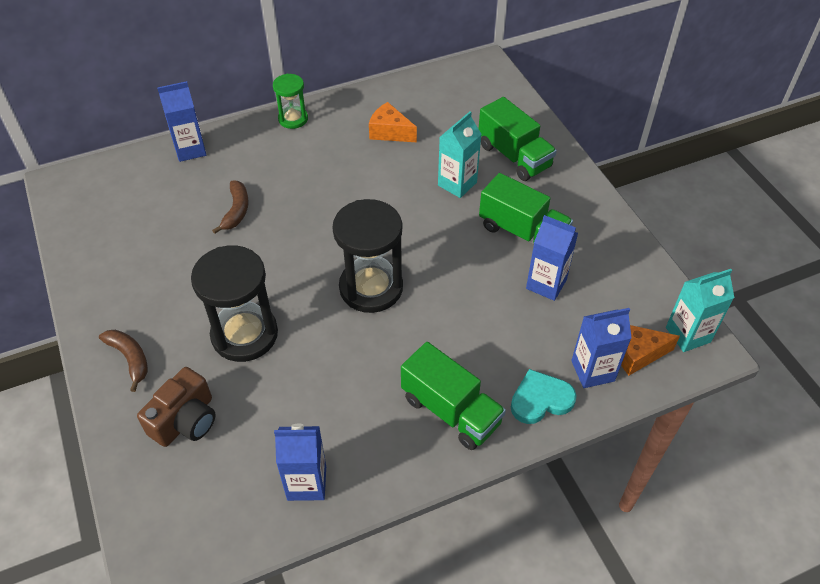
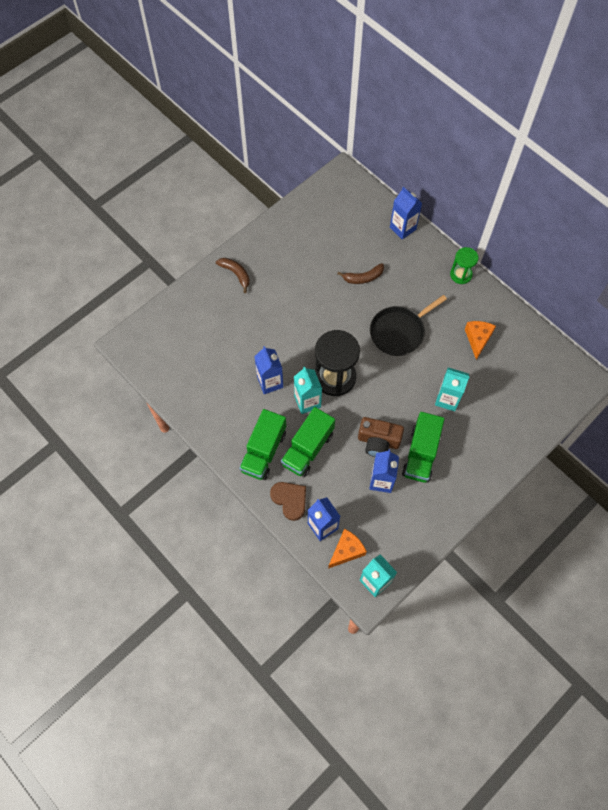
camera: 70 degrees right, 15 degrees up
brown banana [99,330,148,392] -> brown banana turned 75 degrees counterclockwise [216,258,250,293]
brown camera [137,367,216,447] -> brown camera moved to [358,417,404,457]
black hourglass [191,246,278,362] -> none
blue carton [274,424,326,501] -> blue carton moved to [254,346,283,394]
green truck [479,97,557,181] -> green truck moved to [281,407,335,477]
turquoise heart [511,369,577,424] -> brown heart [270,482,306,521]
orange cheese [621,325,680,376] -> orange cheese turned 75 degrees clockwise [328,529,367,569]
none -> turquoise carton [294,366,322,414]
none -> black pan [370,295,447,356]

